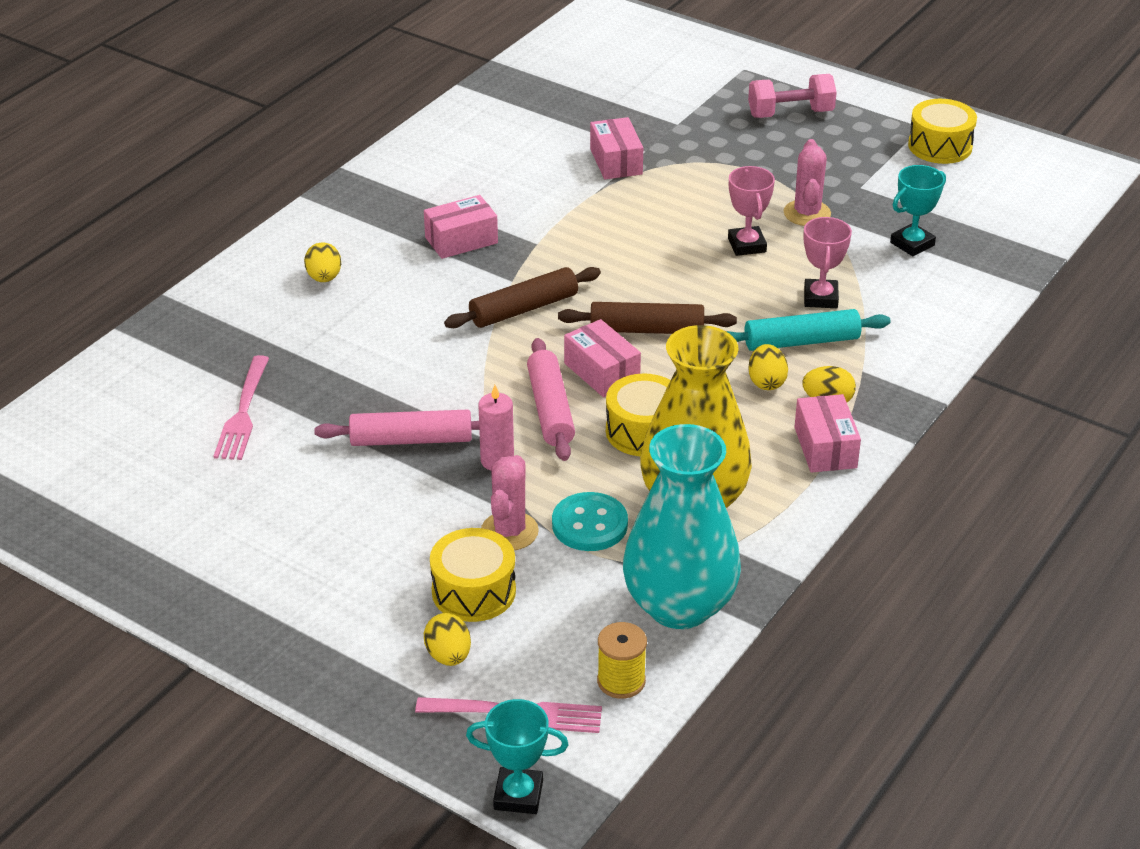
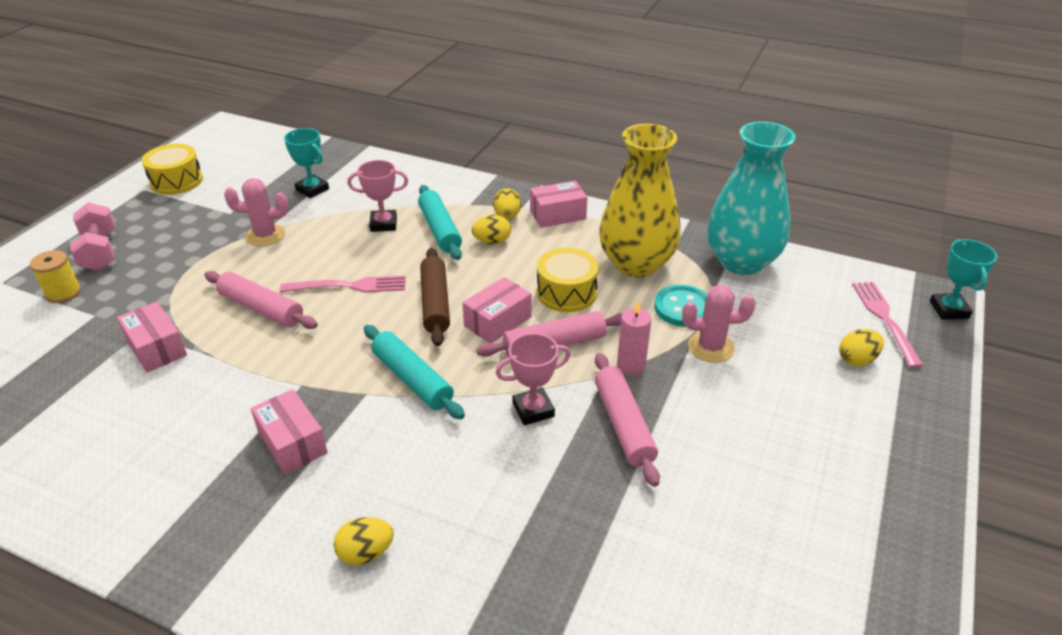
camera: 100 degrees left, 0 degrees up
pink fork [213,355,269,460] -> pink fork moved to [280,275,406,292]
yellow drum [430,528,516,622] -> none
brown rolling pin [444,267,601,328] -> turquoise rolling pin [364,325,465,419]
pink box [590,117,643,179] -> pink box turned 75 degrees clockwise [117,301,187,373]
yellow spool [597,622,647,699] -> yellow spool moved to [30,250,81,303]
pink trophy [728,166,775,256] -> pink trophy moved to [496,333,571,425]
none -> pink rolling pin [204,271,318,329]

